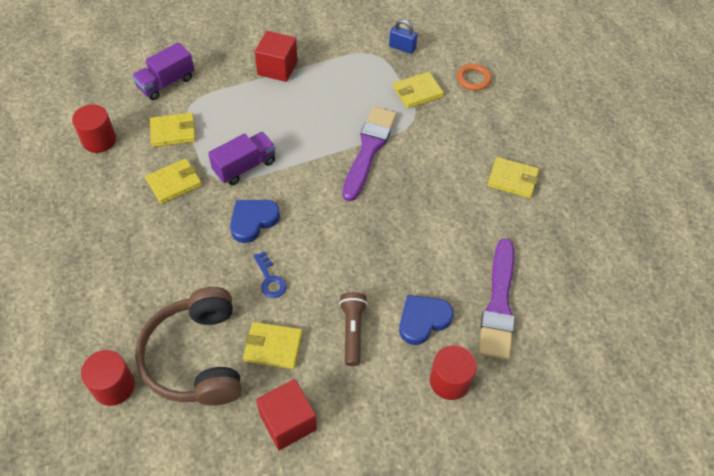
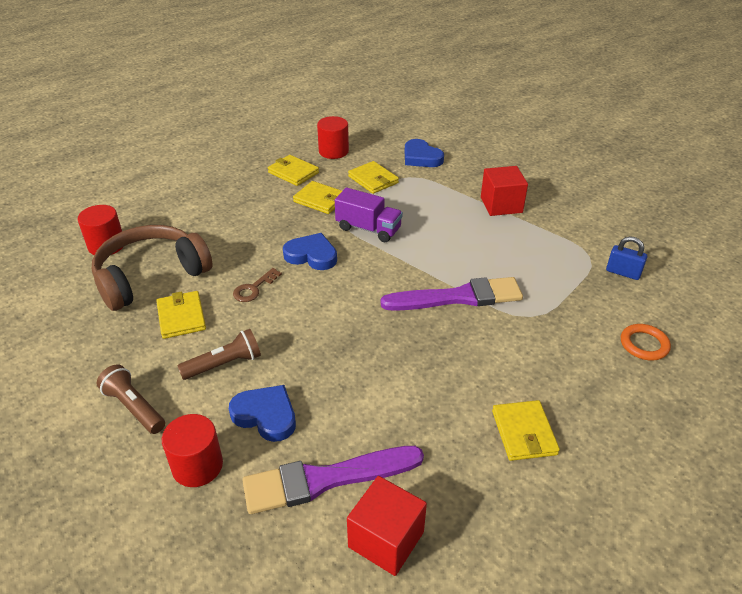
camera: 65 degrees right, 15 degrees down
purple truck [132,42,195,100] -> blue heart [405,139,444,167]
blue key [253,251,287,298] -> brown key [233,268,282,302]
red cube [256,379,317,450] -> red cube moved to [347,476,427,576]
blue padlock [389,19,418,54] -> blue padlock turned 60 degrees counterclockwise [606,236,647,280]
yellow wallet [393,72,444,108] -> yellow wallet moved to [268,155,319,186]
none -> brown flashlight [97,364,165,434]

